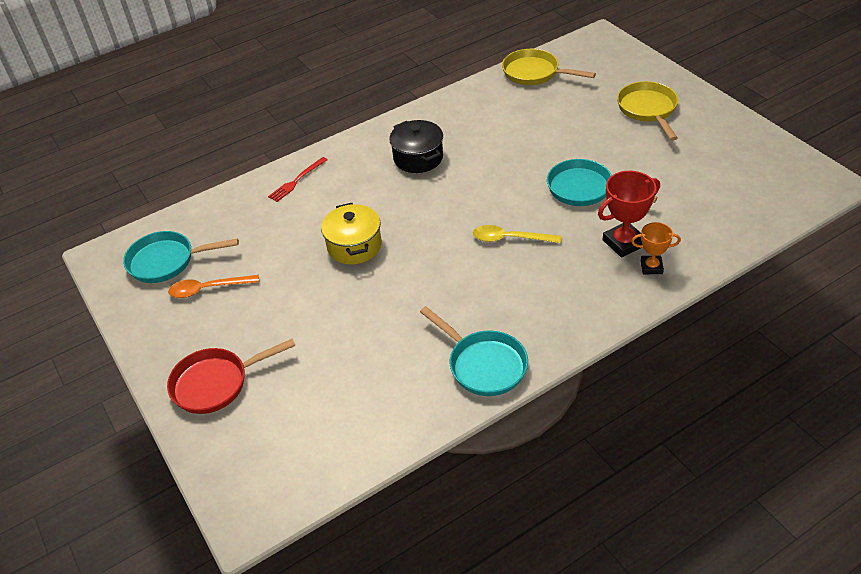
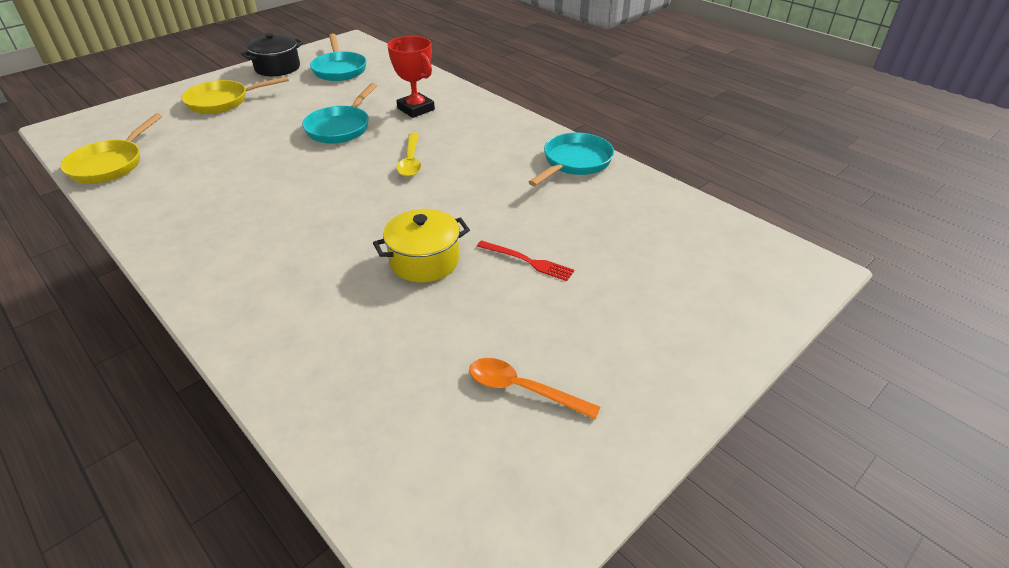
camera: 105 degrees left, 5 degrees down
turquoise pan [123,231,239,283] -> turquoise pan moved to [310,34,367,81]
red pan [167,339,296,414] -> none
orange spoon [168,275,259,298] -> orange spoon turned 135 degrees clockwise [469,358,600,419]
red fork [268,157,327,202] -> red fork moved to [477,240,574,281]
black pot [389,120,443,173] -> black pot moved to [241,32,303,76]
orange trophy [631,222,681,274] -> none

